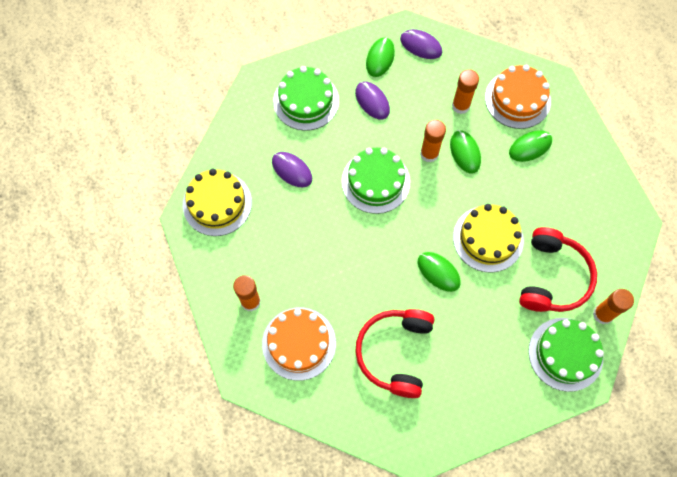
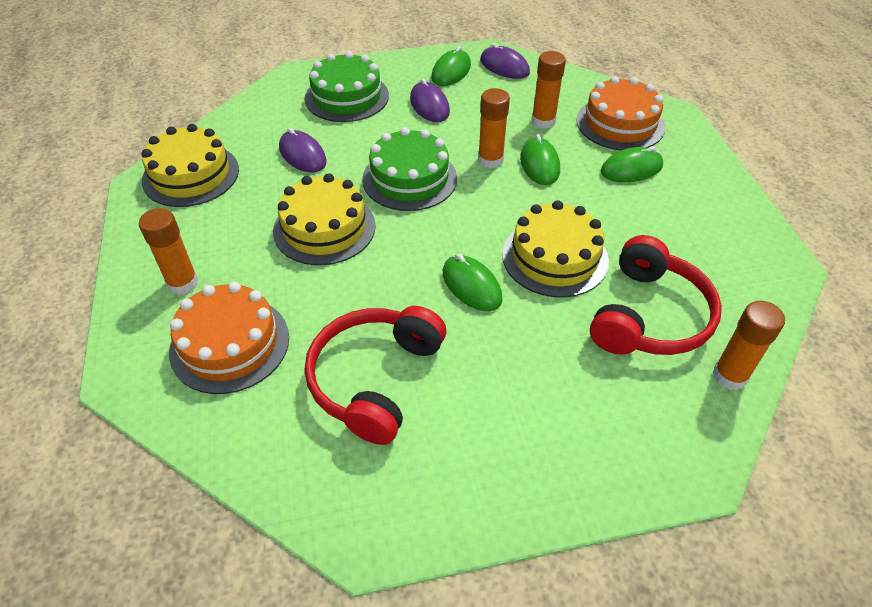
camera: 10 degrees right, 20 degrees down
green cake [528,318,604,392] -> none
none -> yellow cake [273,173,376,265]

